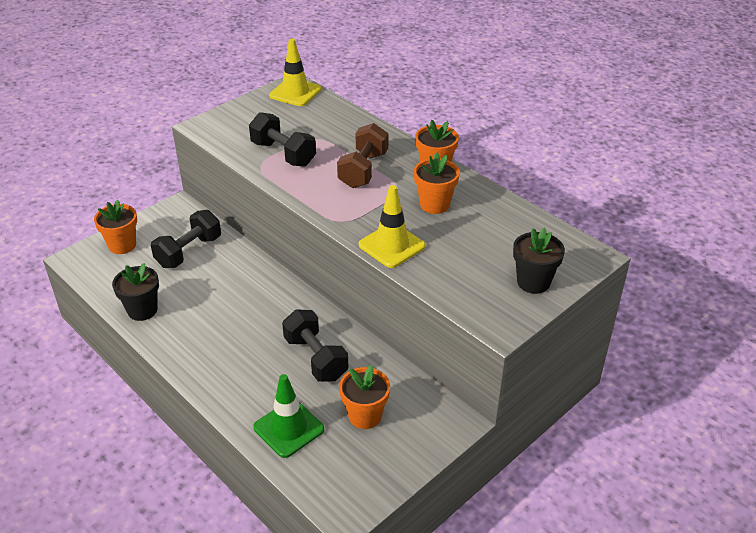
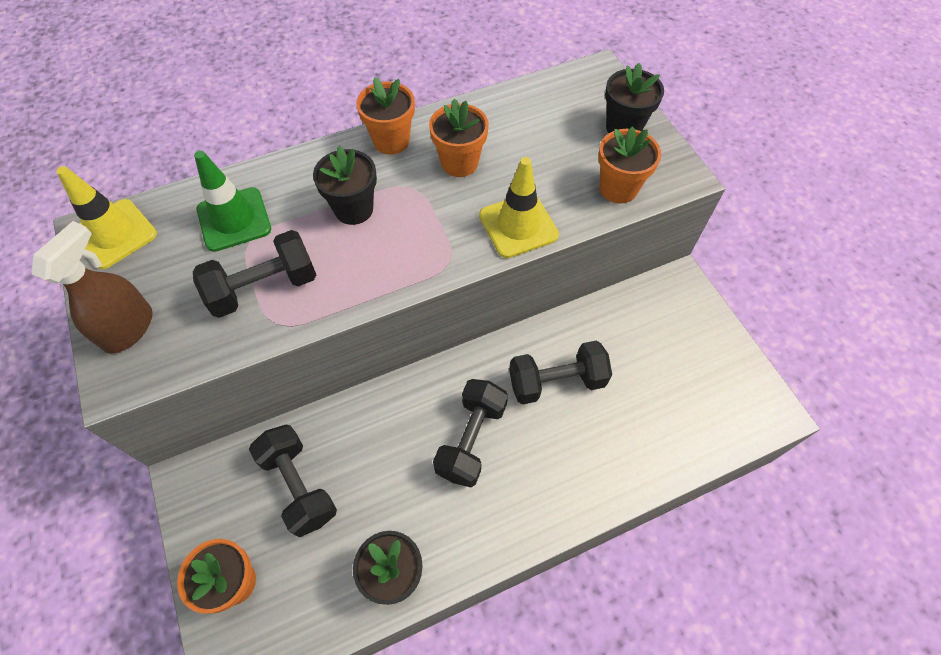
camera: 70 degrees left, 20 degrees up
green traffic cone [253,374,324,458] -> green traffic cone moved to [194,151,271,252]
brown dumbbell [337,123,388,188] -> black flower pot [313,146,377,225]
orange flower pot [339,365,390,429] -> orange flower pot moved to [598,127,661,203]
none -> brown spray bottle [32,221,153,354]
none -> black dumbbell [433,379,508,487]

